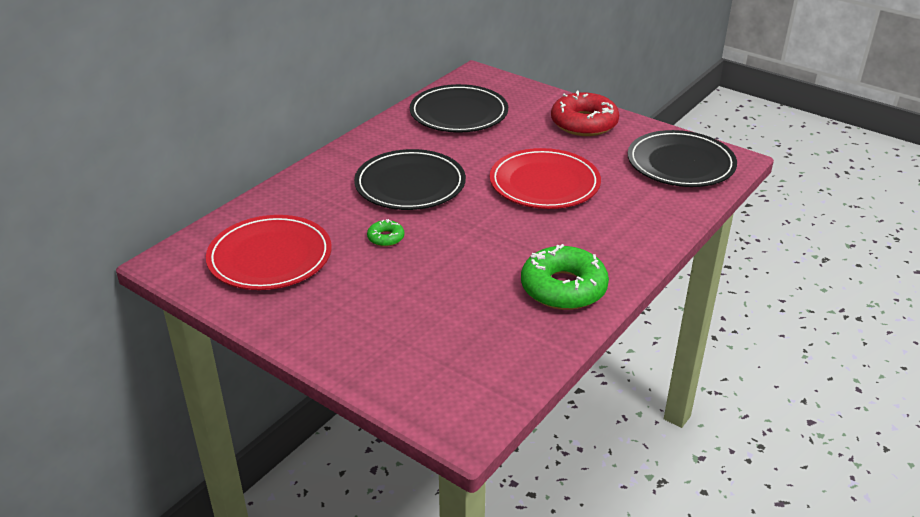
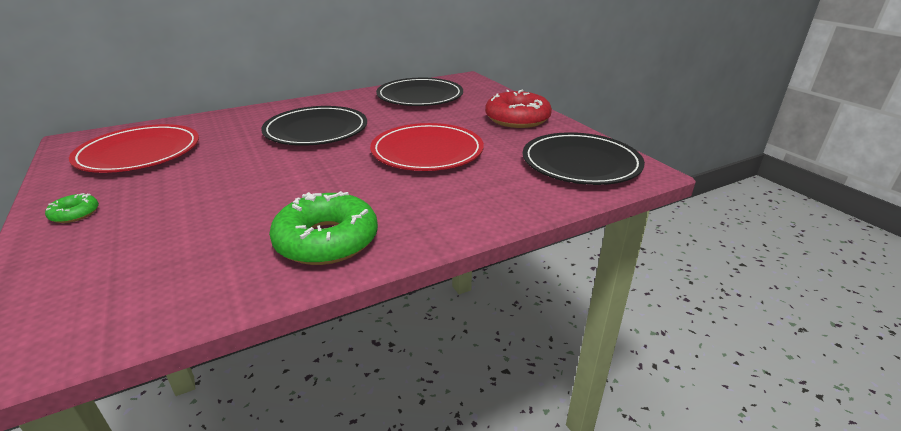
camera: 25 degrees right, 5 degrees down
green donut [367,219,404,247] -> green donut moved to [45,193,99,223]

